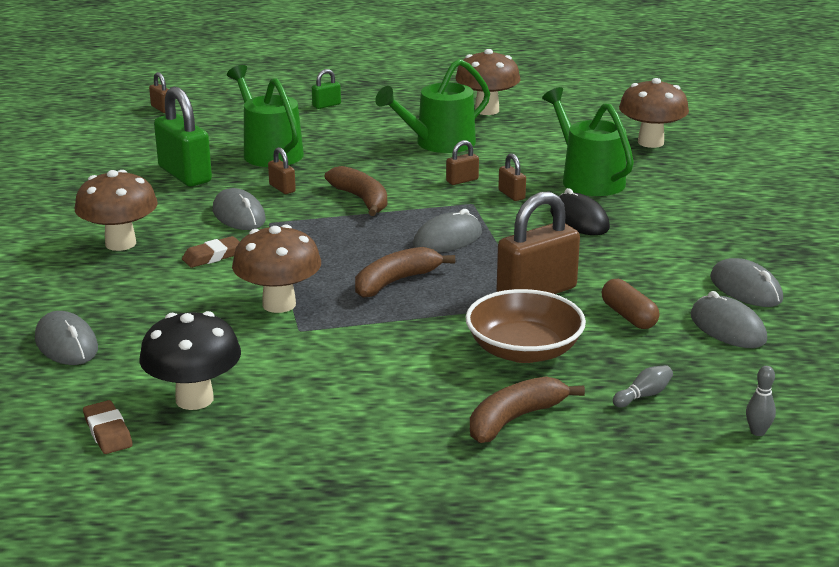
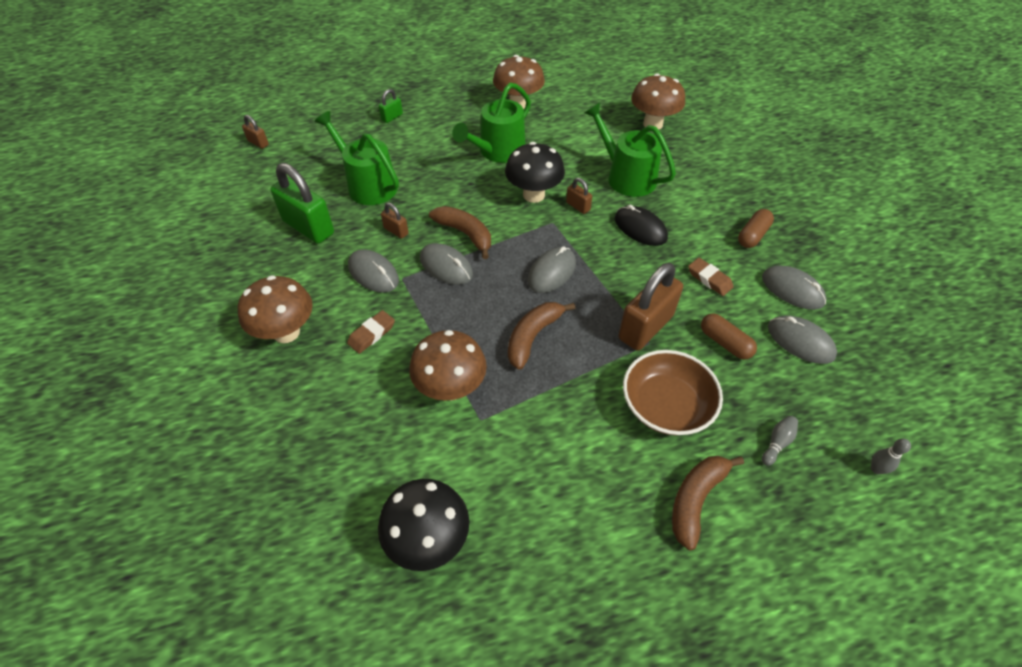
camera: 15 degrees left, 25 degrees up
grey mouse [35,311,98,365] -> grey mouse moved to [420,243,473,285]
brown eraser [83,400,133,454] -> brown eraser moved to [688,258,734,296]
brown padlock [446,140,479,185] -> black mushroom [505,142,565,203]
none -> brown capsule [738,209,774,248]

